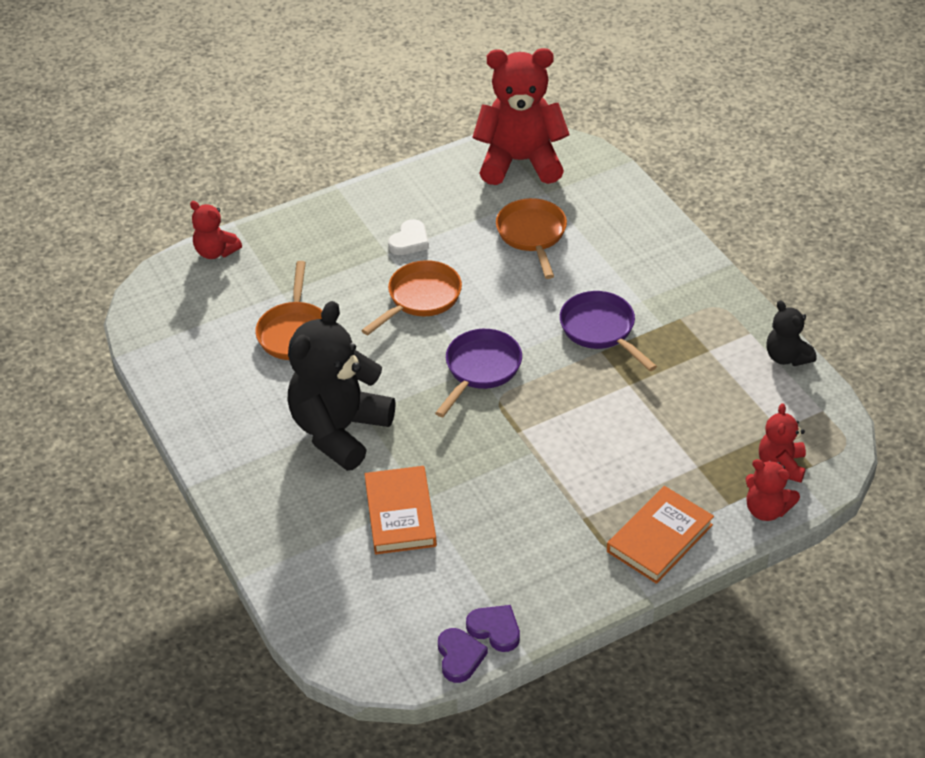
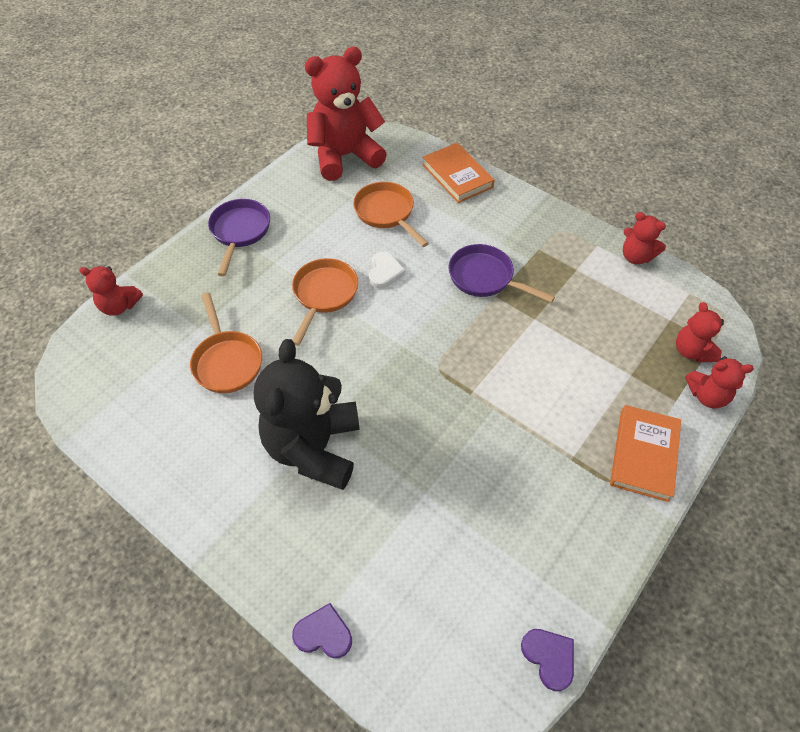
camera: 25 degrees left, 10 degrees up
orange book [365,466,437,554] -> orange book moved to [422,143,495,203]
white heart [388,219,429,255] -> white heart moved to [369,252,405,289]
purple pan [435,329,522,417] -> purple pan moved to [208,199,270,276]
purple heart [466,605,520,652] -> purple heart moved to [292,603,352,658]
black teddy bear [766,300,817,366] -> red teddy bear [623,212,666,264]

